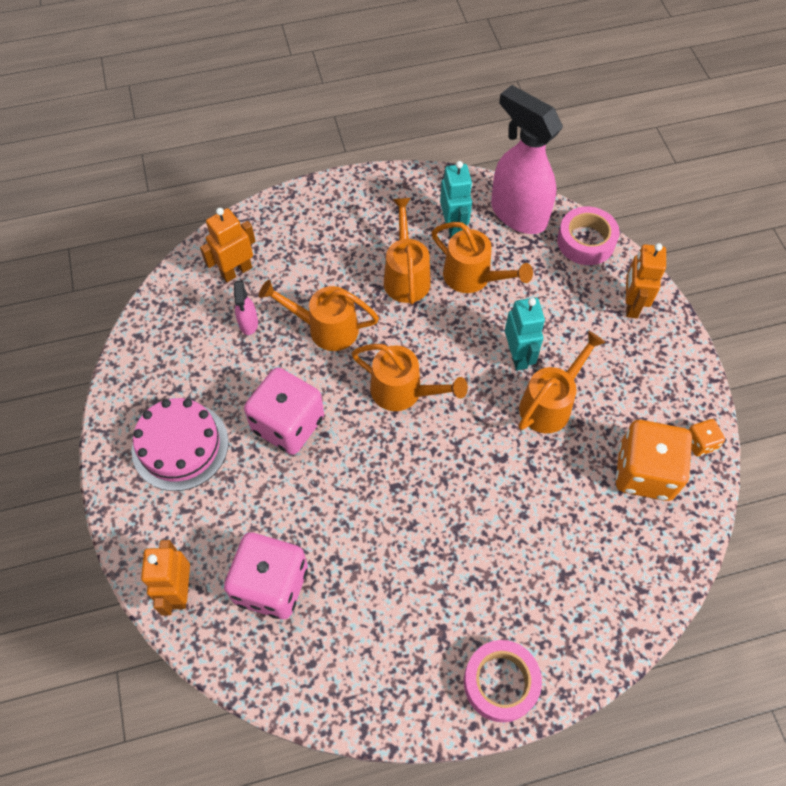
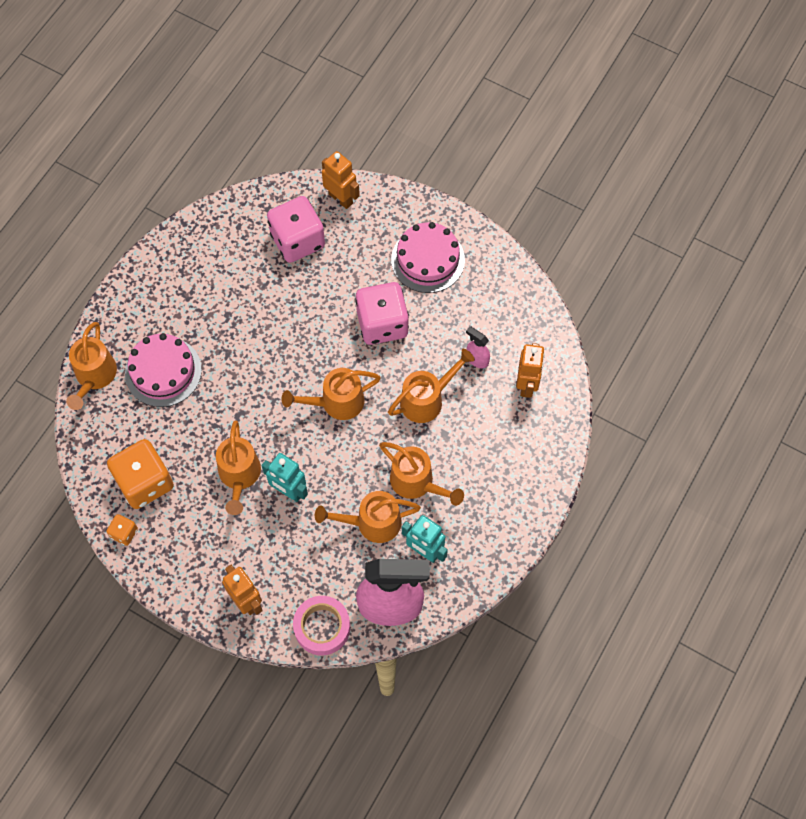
camera: 135 degrees right, 5 degrees up
pink tape [464,640,542,722] -> none
none -> orange watering can [66,322,117,410]
none -> pink cake [125,333,202,407]

